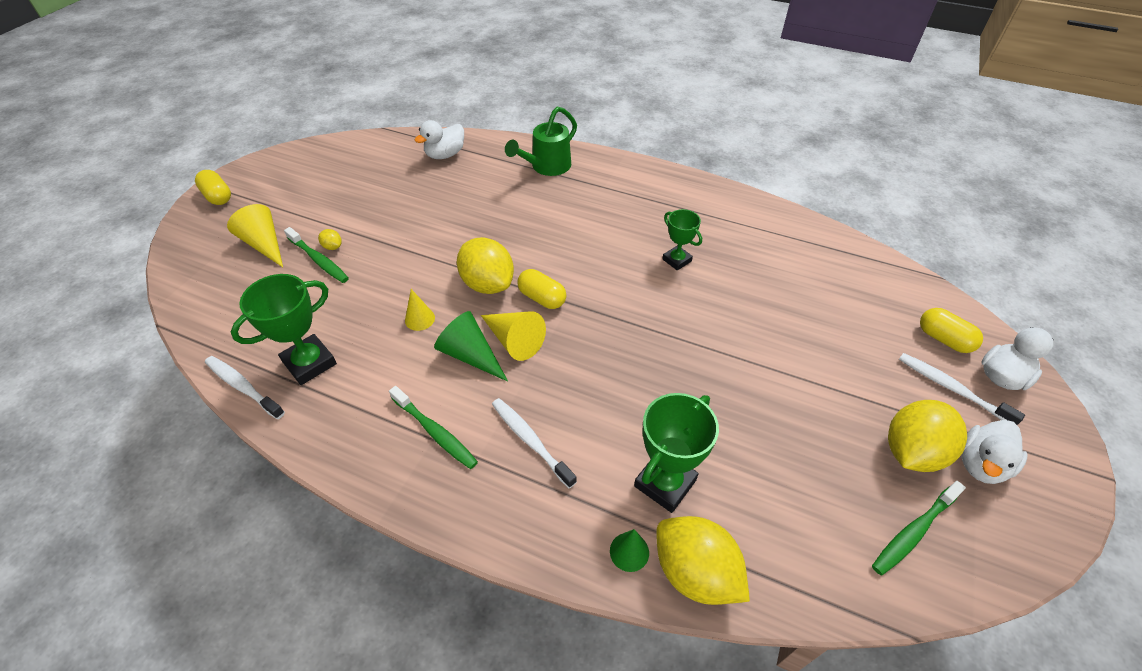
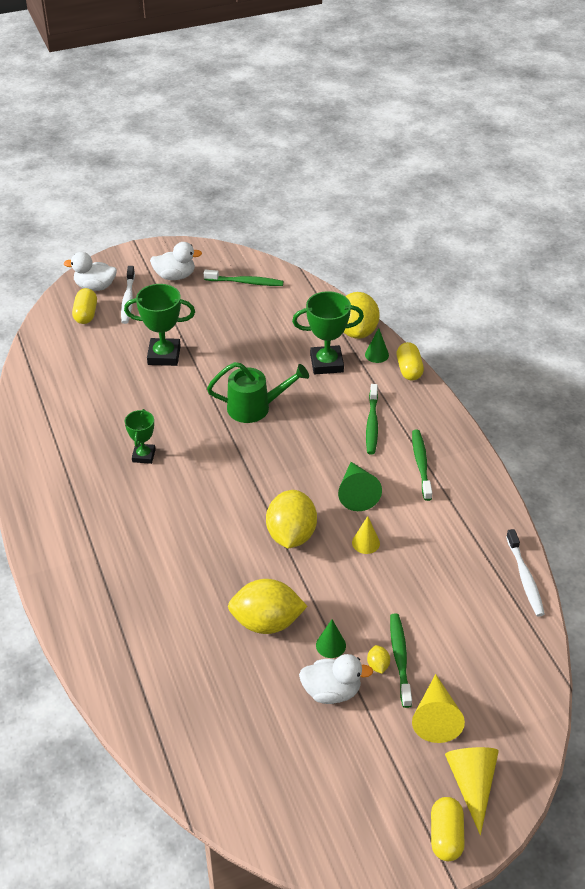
camera: 135 degrees left, 5 degrees down
green trophy [231,274,337,385] -> green trophy moved to [124,284,195,366]
white duck [415,120,464,159] -> white duck moved to [299,654,373,704]
yellow cone [481,311,546,361] -> yellow cone moved to [445,747,499,835]
white toothbrush [492,398,577,489] -> green toothbrush [366,384,378,455]
green watering can [505,107,577,176] -> green watering can moved to [207,362,309,423]
yellow capsule [517,269,566,309] -> yellow capsule moved to [396,342,424,380]
yellow lemon [888,400,967,472] -> yellow lemon moved to [228,579,307,634]
none -> green cone [316,619,346,658]

